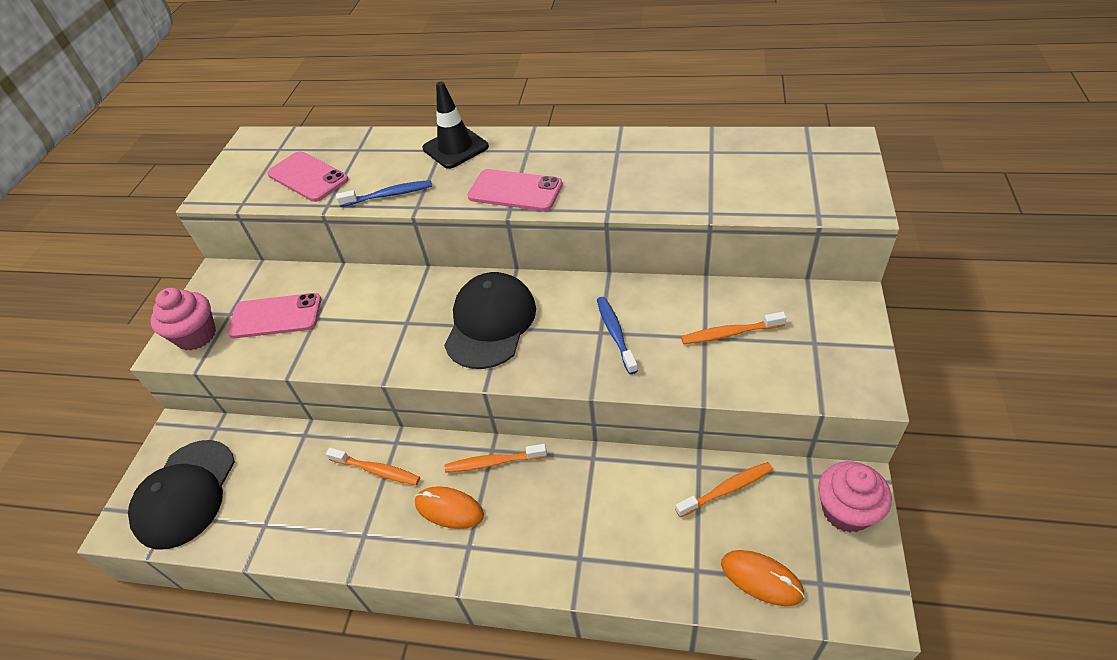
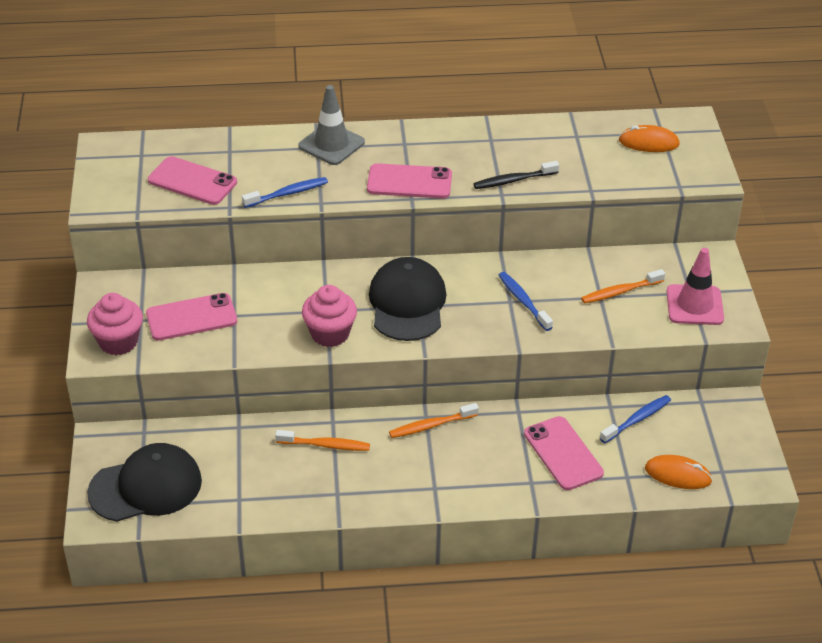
camera: 20 degrees left, 5 degrees down
black cap [128,440,235,550] -> black cap turned 105 degrees counterclockwise [87,443,202,522]
orange mouse [415,486,484,529] -> orange mouse moved to [619,125,680,152]
black traffic cone [422,81,489,169] -> grey traffic cone [298,85,365,165]
orange toothbrush [675,462,773,517] -> blue toothbrush [600,395,671,443]
pink cupcake [818,461,892,533] -> pink cupcake moved to [302,285,357,347]
none -> black toothbrush [473,161,559,189]
none -> pink phone [524,416,604,490]
none -> pink traffic cone [666,248,724,325]

